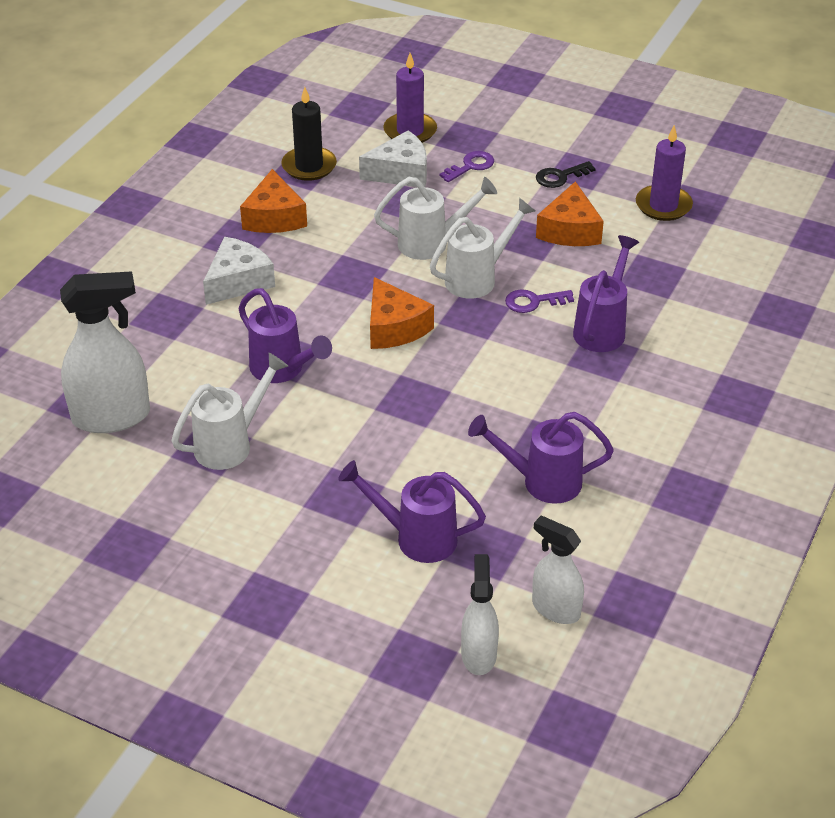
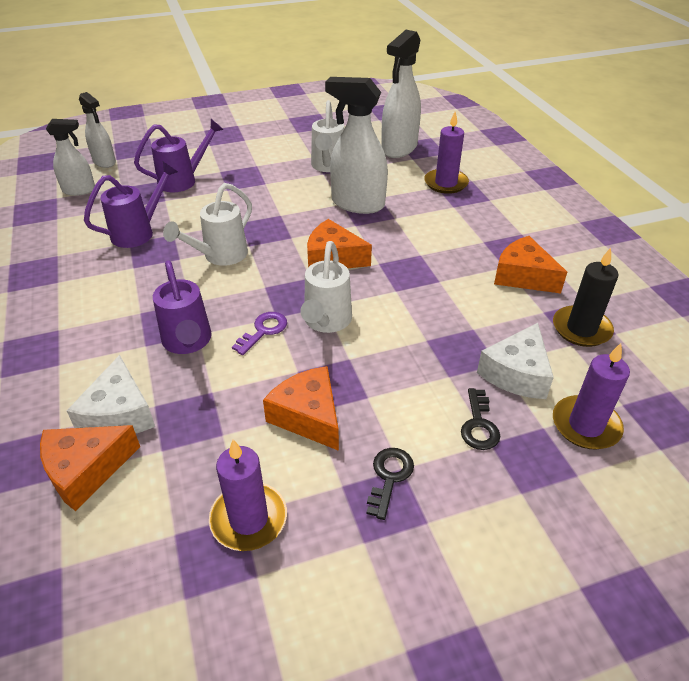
camera: 135 degrees right, 0 degrees up
white cheese [203,237,275,305] -> white cheese moved to [67,355,155,433]
purple watering can [238,288,332,383] -> white spray bottle [325,77,388,214]
white watering can [374,177,497,260] -> white watering can moved to [163,183,252,266]
purple key [440,151,494,182] -> black key [461,388,501,450]
none -> orange cheese [40,425,140,511]
none -> purple candle [424,112,469,194]

